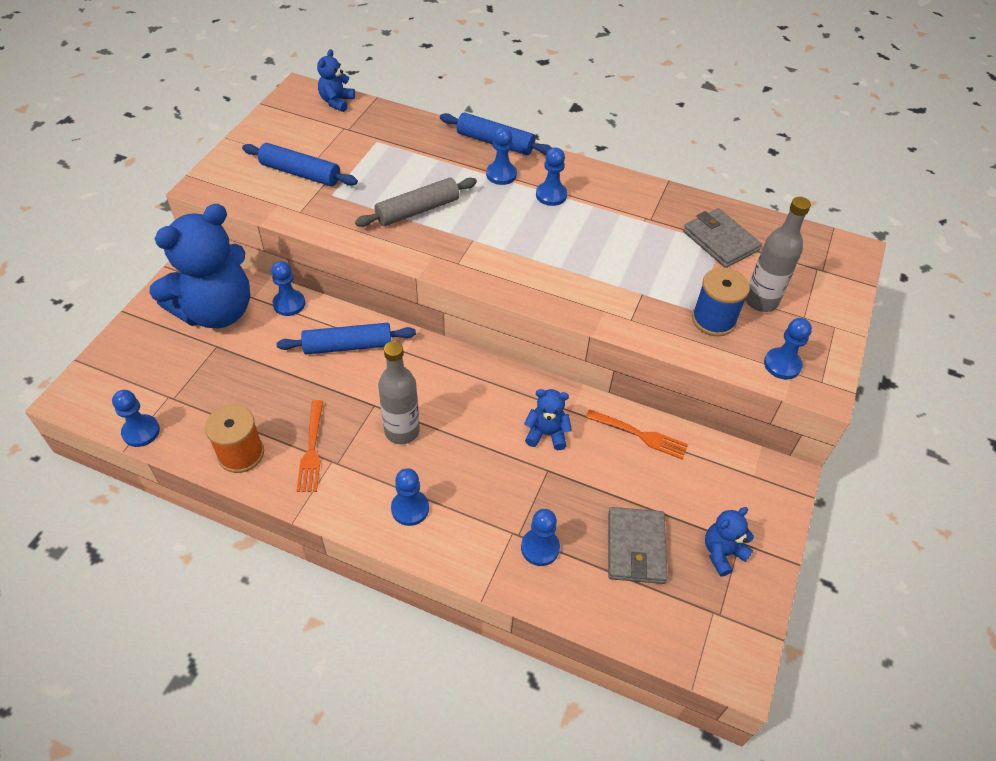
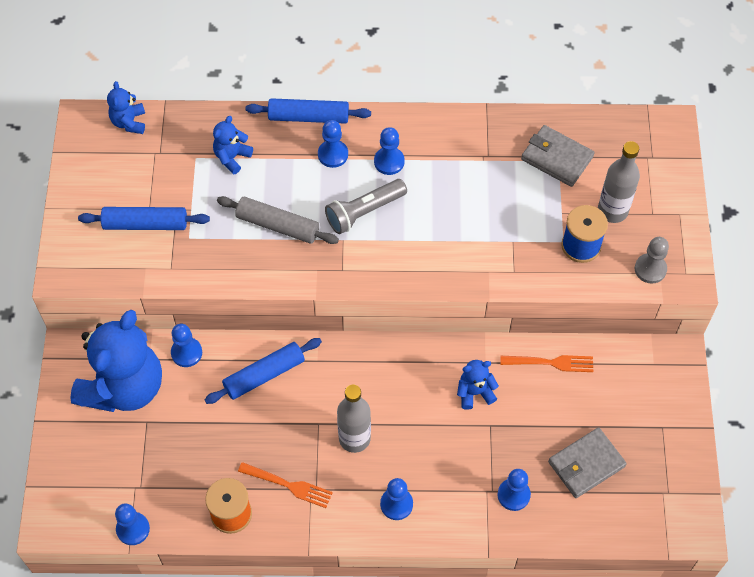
camera: 20 degrees left, 10 degrees up
orange fork [296,400,323,492] -> orange fork turned 45 degrees counterclockwise [238,462,333,508]
grey rolling pin [355,178,477,227] -> grey rolling pin turned 75 degrees clockwise [217,196,339,244]
grey wallet [608,507,668,584] -> grey wallet turned 75 degrees clockwise [548,427,627,498]
blue teddy bear [705,507,754,577] -> blue teddy bear moved to [213,116,253,174]
blue pawn [764,318,812,380] -> grey pawn [635,237,669,284]
none -> grey flashlight [325,179,407,234]

